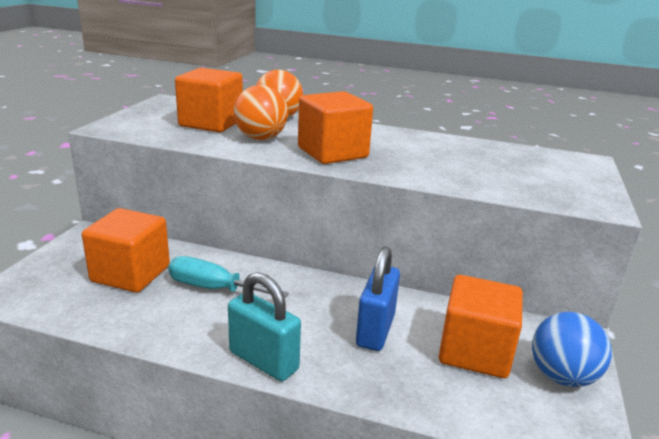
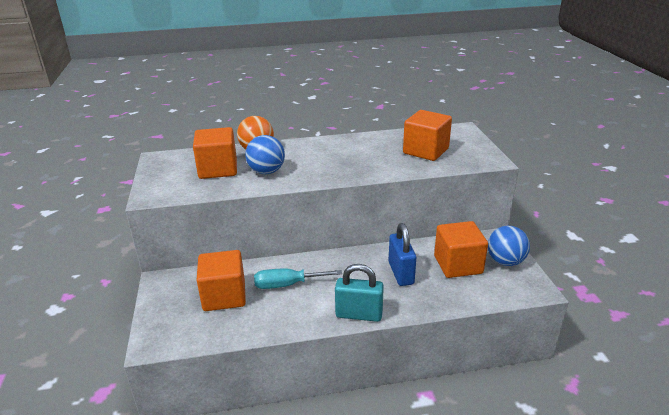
camera: 25 degrees left, 5 degrees up
orange ball [234,85,288,140] -> blue ball [245,135,285,174]
orange cube [298,91,373,164] -> orange cube moved to [403,110,452,161]

